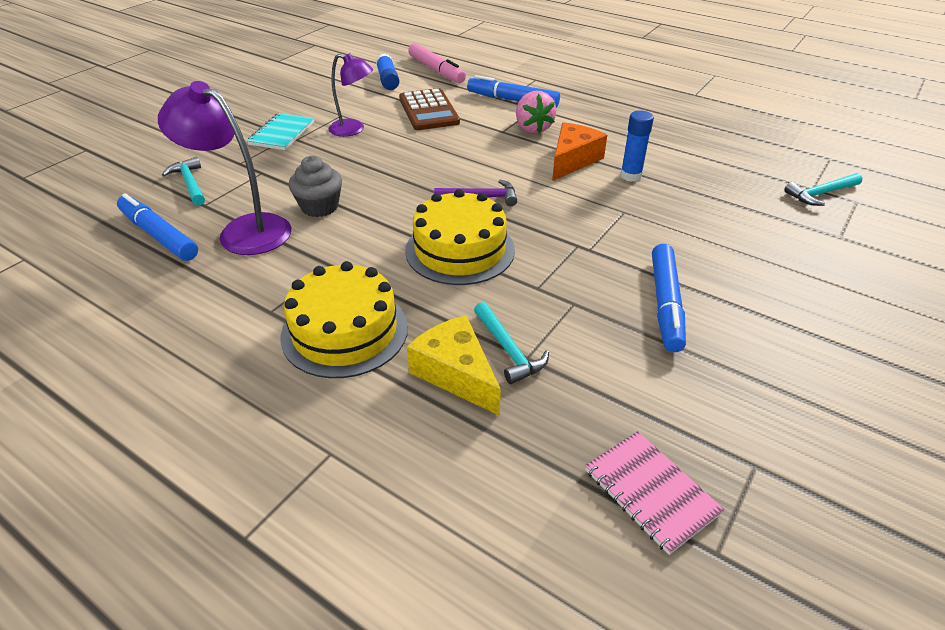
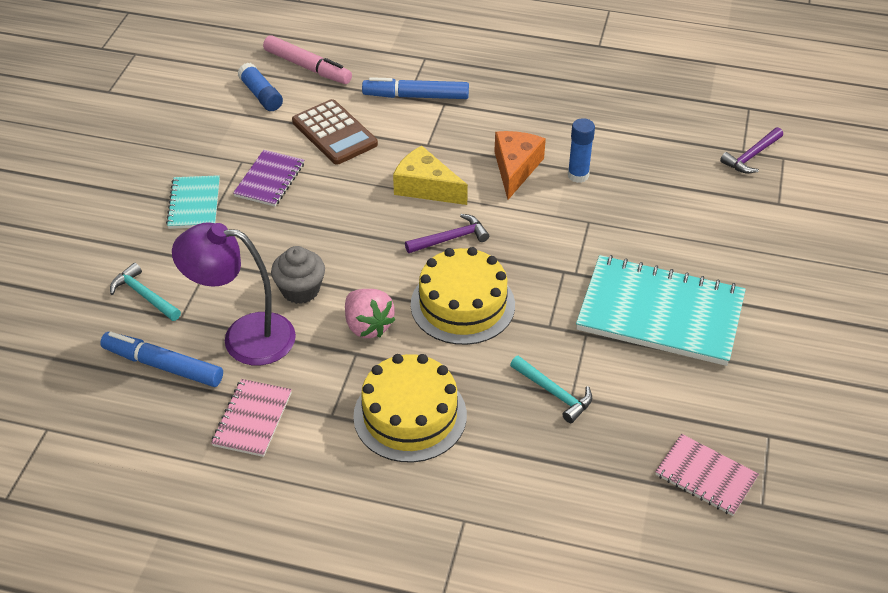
camera: 20 degrees left, 5 degrees up
purple lamp [329,53,373,137] -> purple notebook [233,150,304,207]
yellow cheese [407,315,501,416] -> yellow cheese moved to [393,145,468,205]
pink strawberry [516,91,556,134] -> pink strawberry moved to [345,289,396,338]
blue marker [652,244,686,352] -> turquoise notebook [576,255,746,366]
turquoise hammer [784,173,862,206] -> purple hammer [720,127,783,173]
none -> pink notebook [211,379,292,457]

